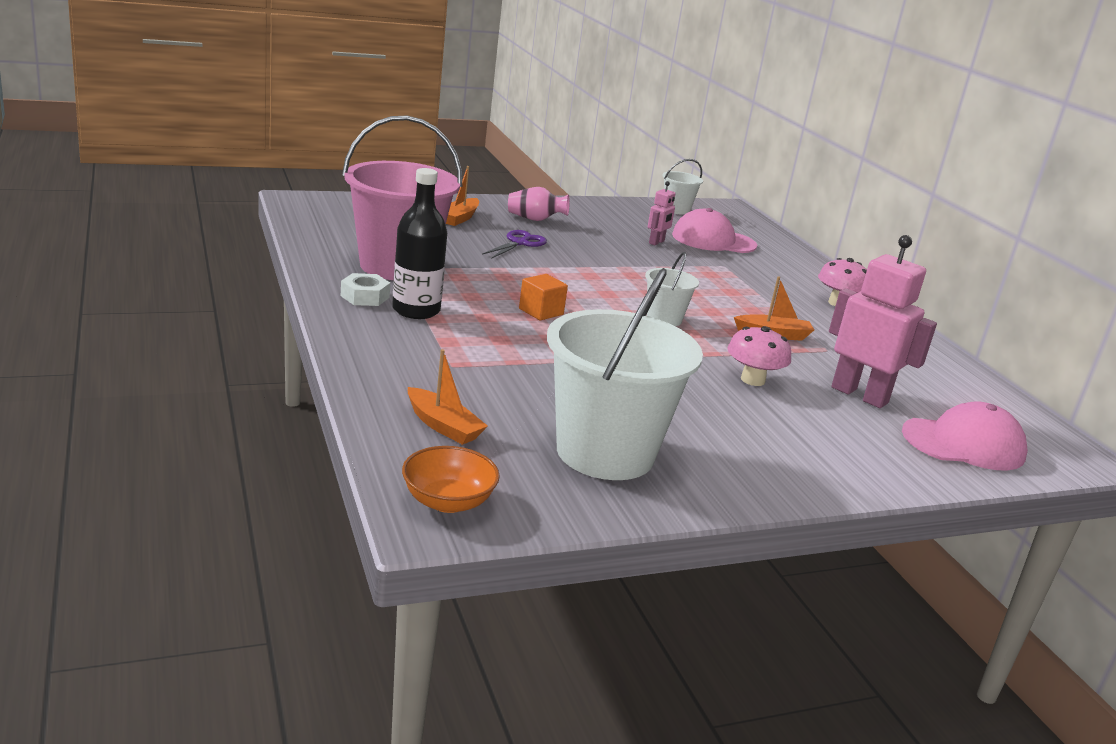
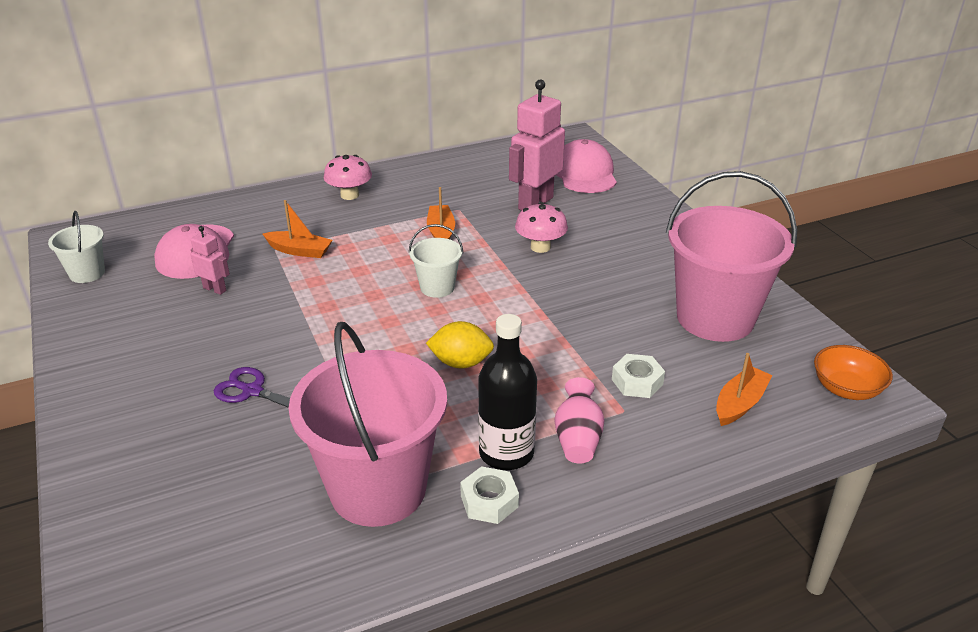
camera: 90 degrees left, 10 degrees up
orange boat [446,166,479,226] -> orange boat moved to [263,200,333,258]
pink vase [508,187,570,221] -> pink vase moved to [555,377,605,464]
orange cube [519,274,568,320] -> yellow lemon [426,321,494,368]
white bucket [547,268,703,480] -> pink bucket [666,171,797,342]
none -> white nut [612,354,665,398]

